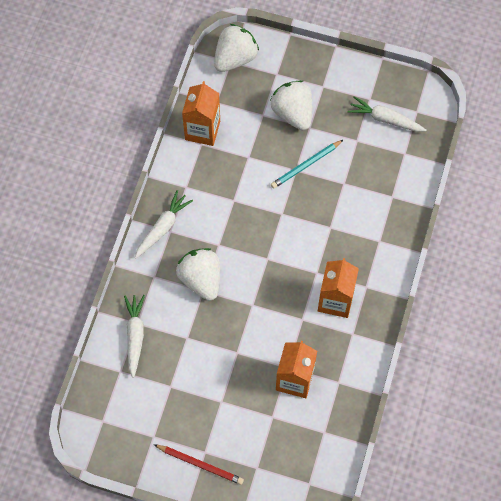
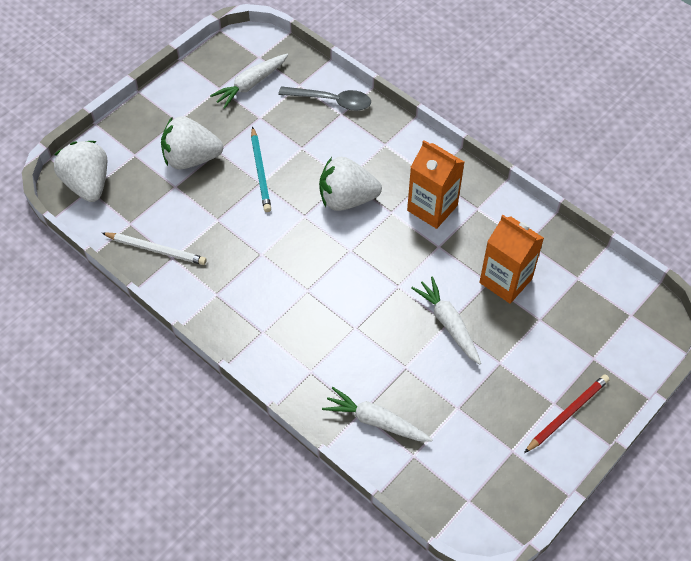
camera: 65 degrees left, 10 degrees down
white carrot [135,190,193,259] -> white carrot moved to [411,276,481,365]
white strawberry [176,248,220,301] -> white strawberry moved to [319,157,382,211]
orange carton [182,81,220,146] -> white pencil [102,233,207,265]
none -> grey spoon [278,86,371,111]

